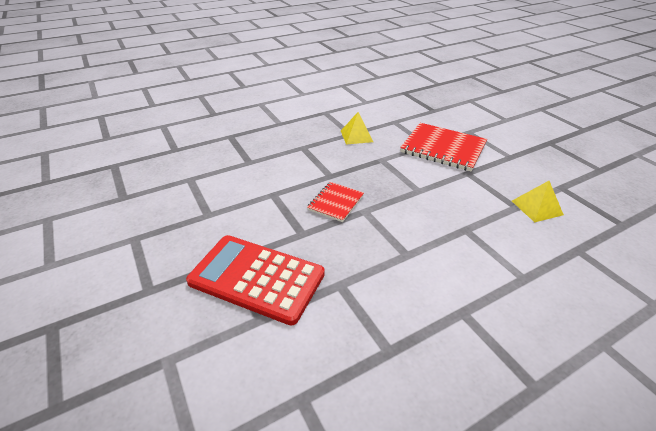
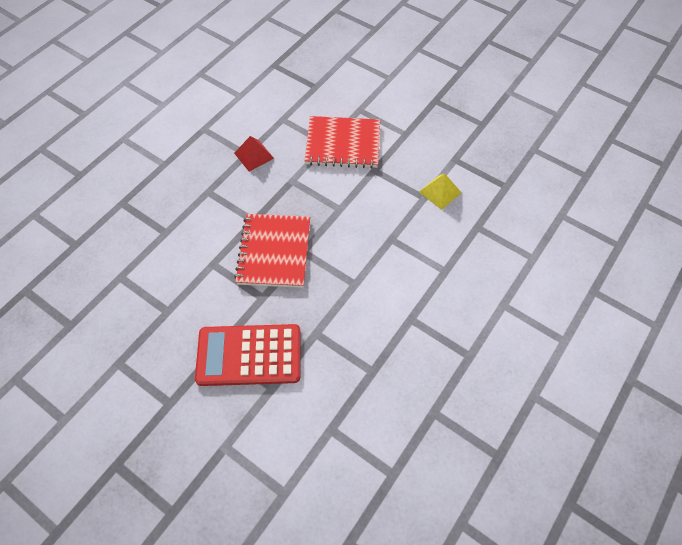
camera: 25 degrees left, 20 degrees up
red notebook [307,182,364,222] -> red notebook [234,214,310,288], size x1.77
yellow pyramid [341,112,373,145] -> red pyramid [234,136,274,172]

